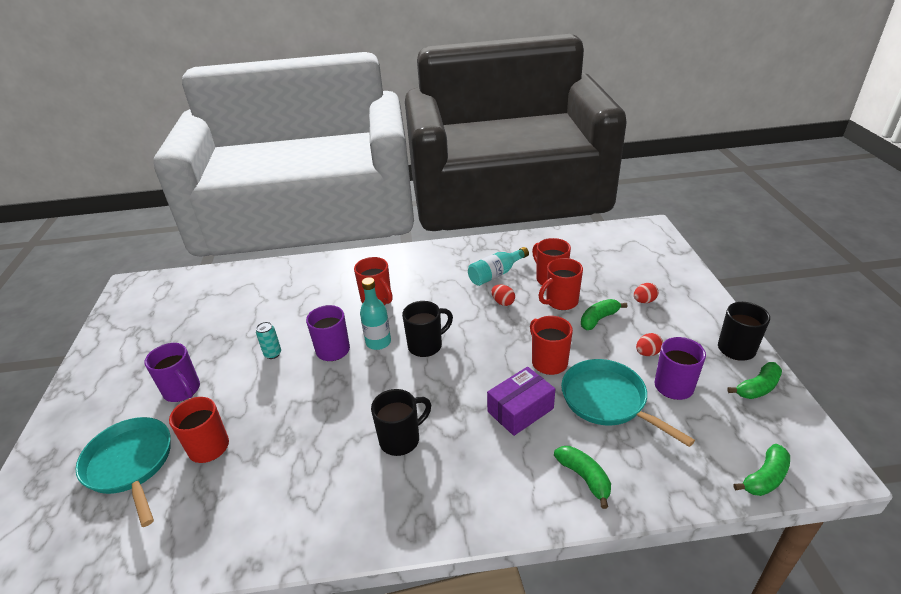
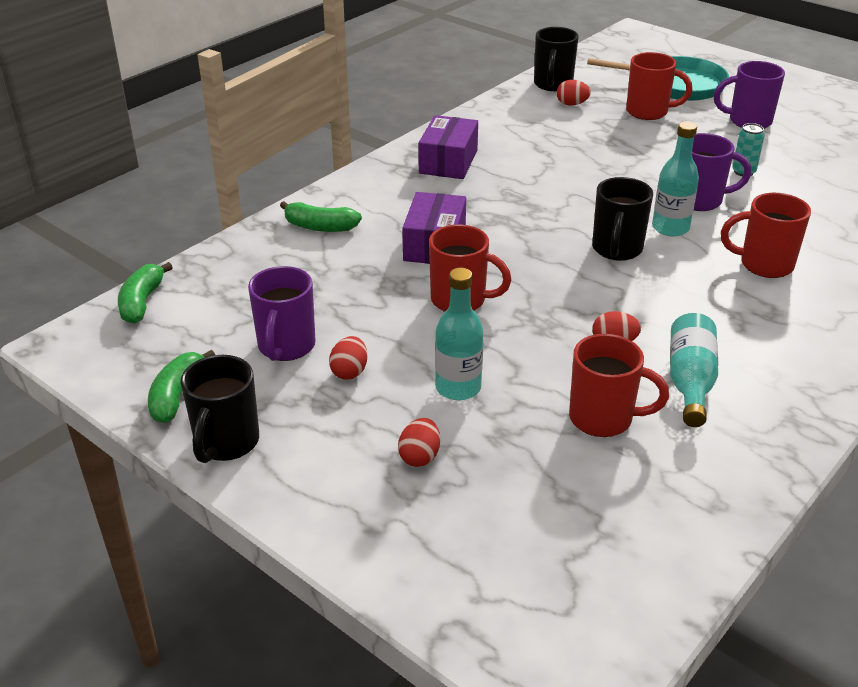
camera: 135 degrees right, 0 degrees up
black mug [371,389,431,456] -> black mug moved to [534,27,579,91]
red mug [538,258,583,310] -> none
turquoise pan [561,359,695,447] -> none
green banana [581,299,627,330] -> turquoise bottle [435,268,484,400]
none -> purple box [418,115,478,179]
none -> red egg [557,80,591,105]

